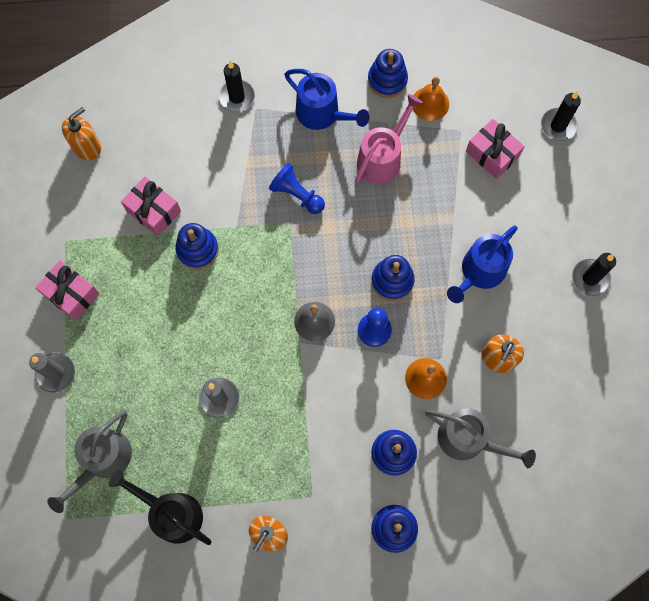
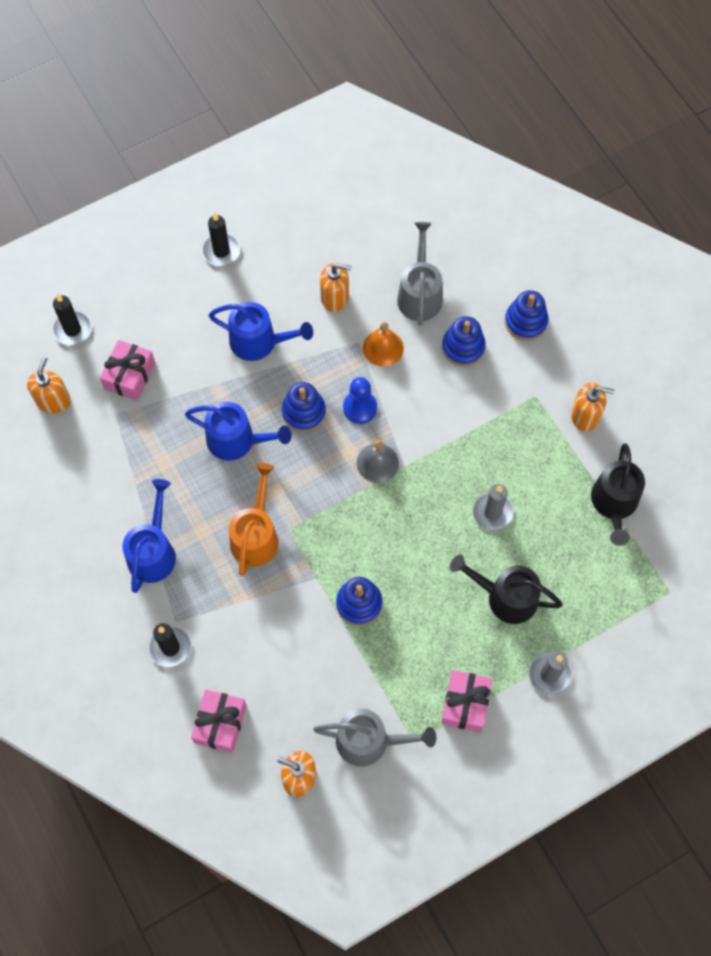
camera: 115 degrees left, 5 degrees down
grey watering can [47,410,132,513] -> grey watering can moved to [313,709,436,766]
pink gift [121,176,181,236] -> pink gift moved to [191,690,246,753]
blue pawn [269,163,325,214] -> orange watering can [229,463,279,576]
pink watering can [356,94,423,184] -> none
blue stacking toy [368,49,408,98] -> none
orange bell [413,77,449,121] -> none
none -> orange soap dispenser [27,357,71,413]
none -> blue watering can [185,402,292,461]
none -> black watering can [450,555,563,624]

